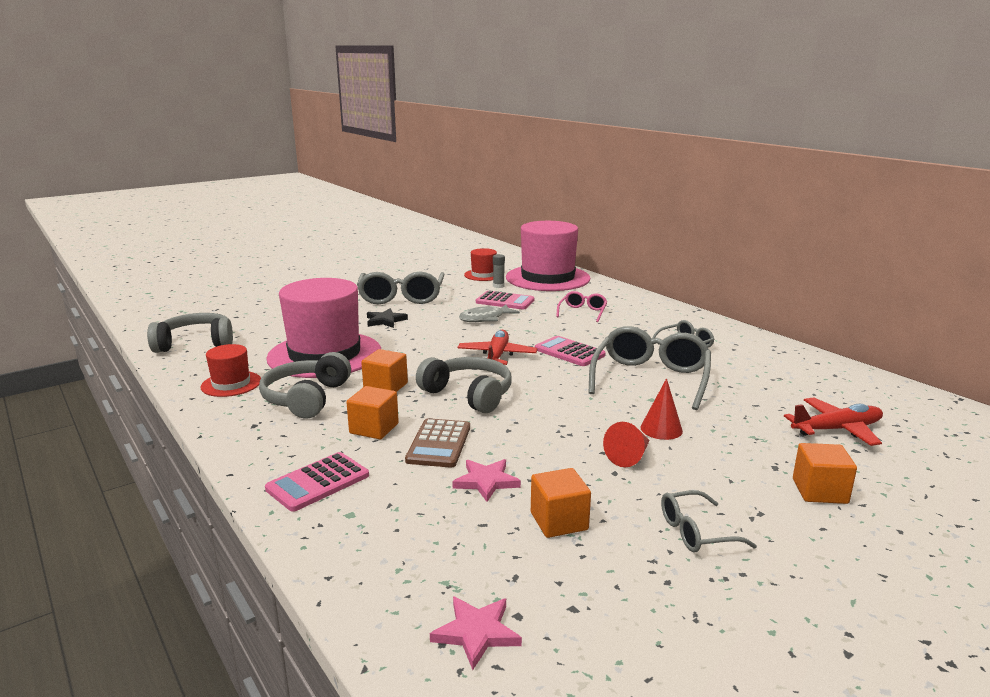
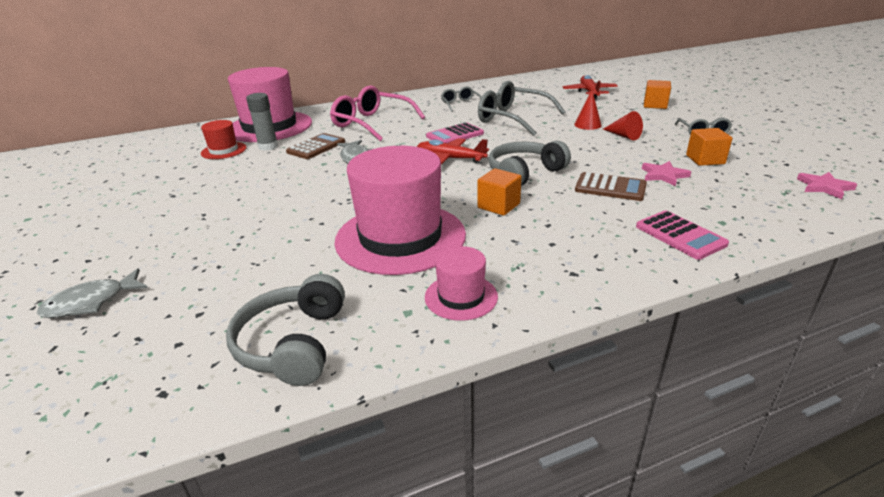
camera: 75 degrees left, 10 degrees up
red hat [201,344,261,397] -> pink hat [425,246,498,321]
grey headphones [259,352,351,419] -> none
orange cube [346,386,399,439] -> none
grey glasses [357,271,444,304] -> none
black star [367,308,408,328] -> none
pink calculator [476,290,535,310] -> brown calculator [286,133,345,159]
grey glue stick [493,254,505,288] -> grey glue stick [246,93,278,151], size x1.56
pink glasses [556,291,608,322] -> pink glasses [330,85,425,141], size x1.94
none -> grey fish [37,268,148,318]

